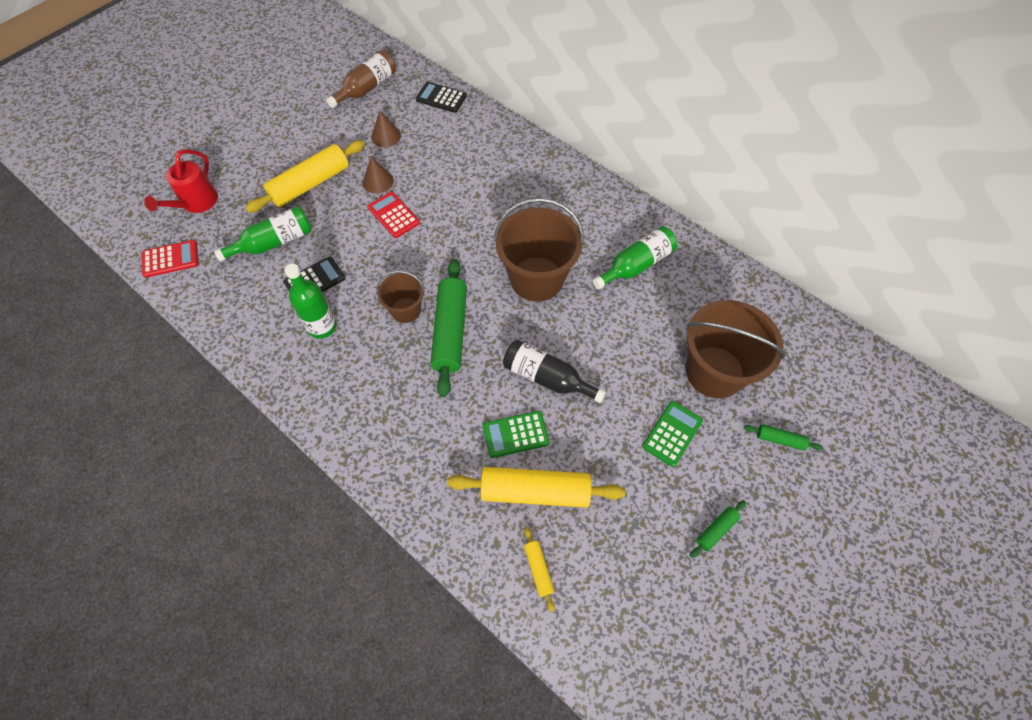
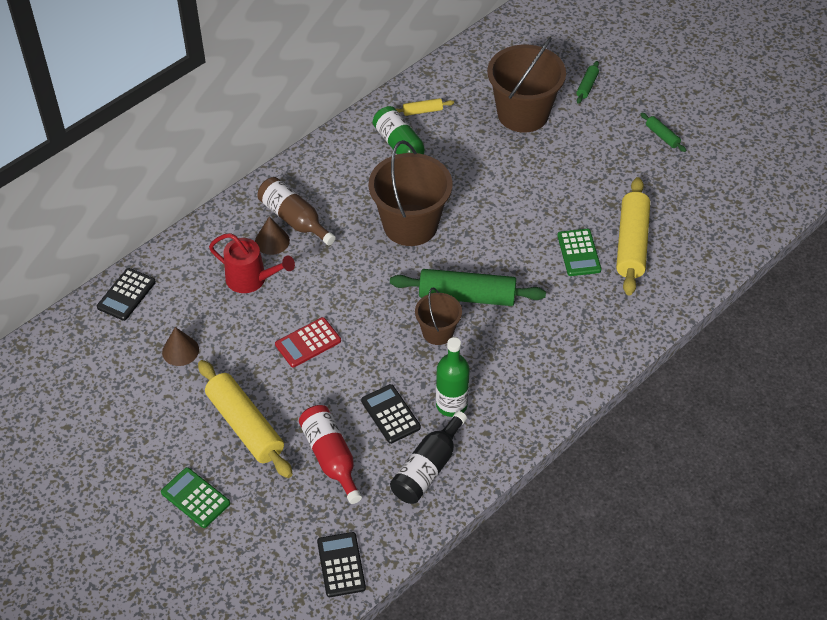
camera: 85 degrees left, 10 degrees down
red calculator [142,240,198,278] -> black calculator [317,532,366,597]
red watering can [144,149,218,213] -> red watering can moved to [209,233,295,293]
green bottle [214,206,312,261] -> red bottle [299,405,362,504]
brown bottle [326,50,396,108] -> brown bottle moved to [257,177,336,245]
brown cone [363,157,394,193] -> brown cone moved to [255,216,290,255]
black bottle [503,339,606,403] -> black bottle moved to [390,411,467,504]
yellow rolling pin [524,527,555,612] -> yellow rolling pin moved to [396,98,454,116]
green calculator [642,401,703,467] -> green calculator moved to [161,467,230,528]

